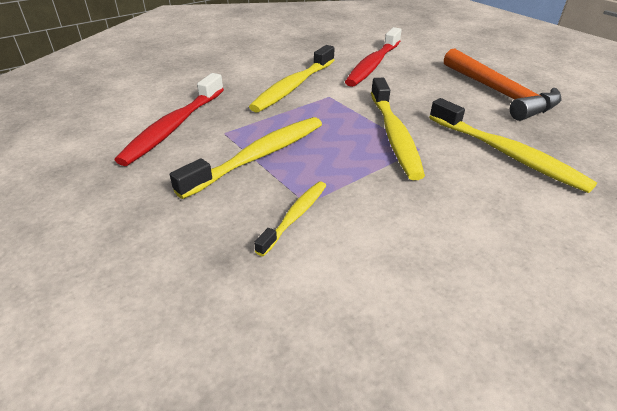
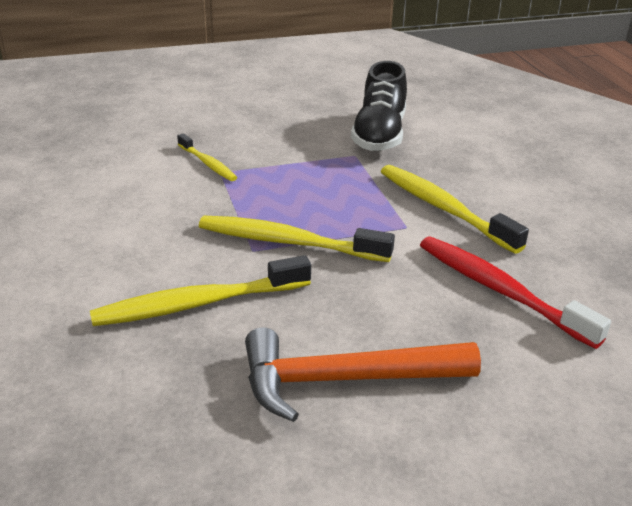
camera: 110 degrees right, 5 degrees down
red toothbrush [115,73,224,166] -> black shoe [351,61,407,151]
yellow toothbrush [170,117,322,199] -> none

